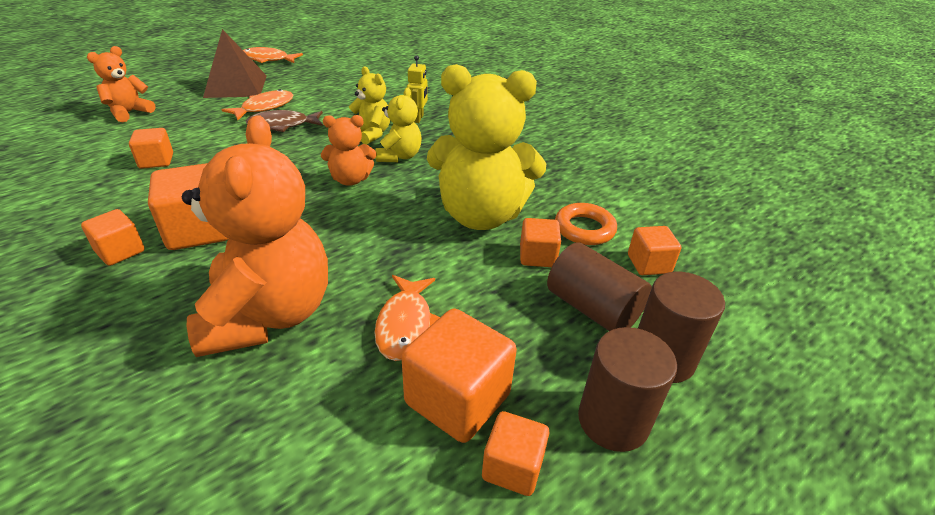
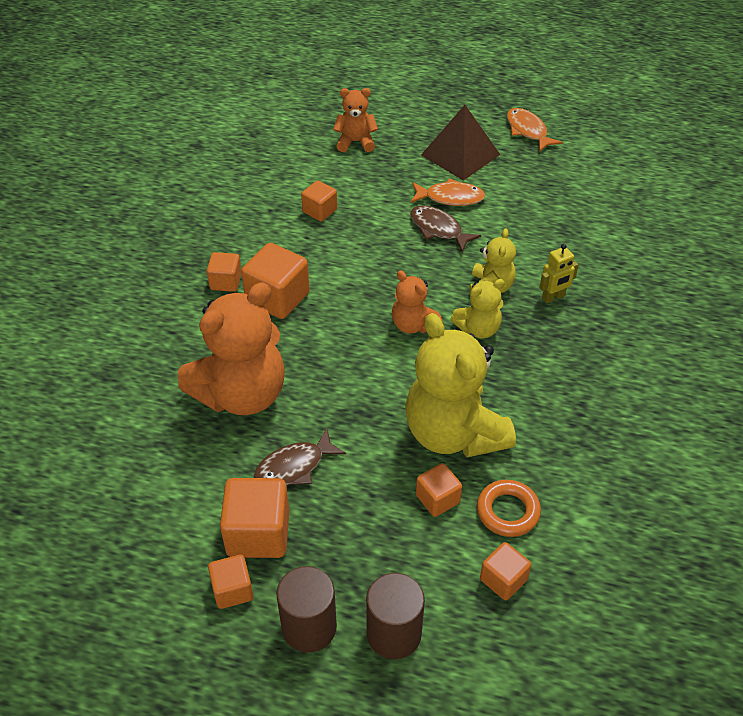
camera: 55 degrees right, 10 degrees up
orange fish [374,275,440,361] -> brown fish [253,428,346,485]
brown cylinder [547,242,652,331] -> none

